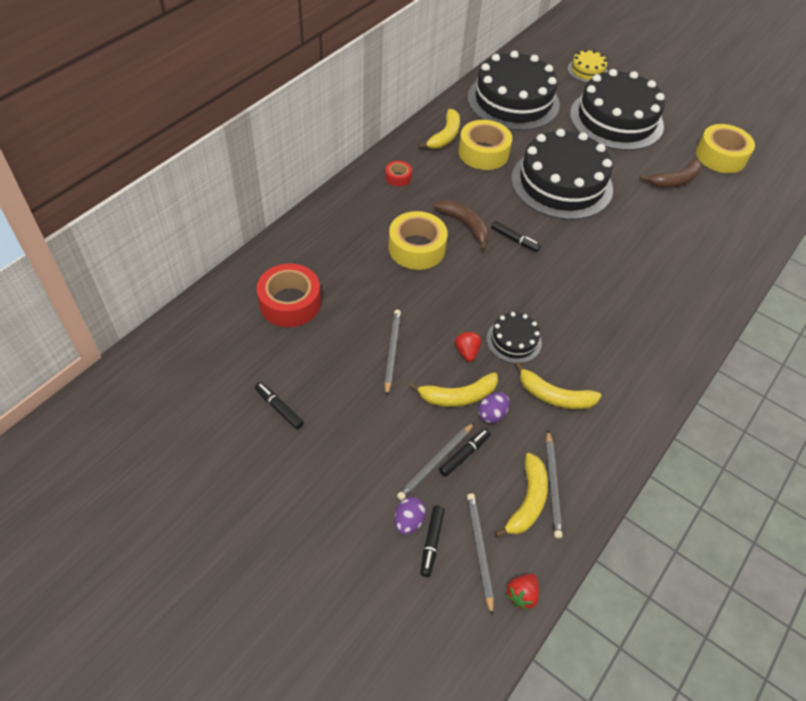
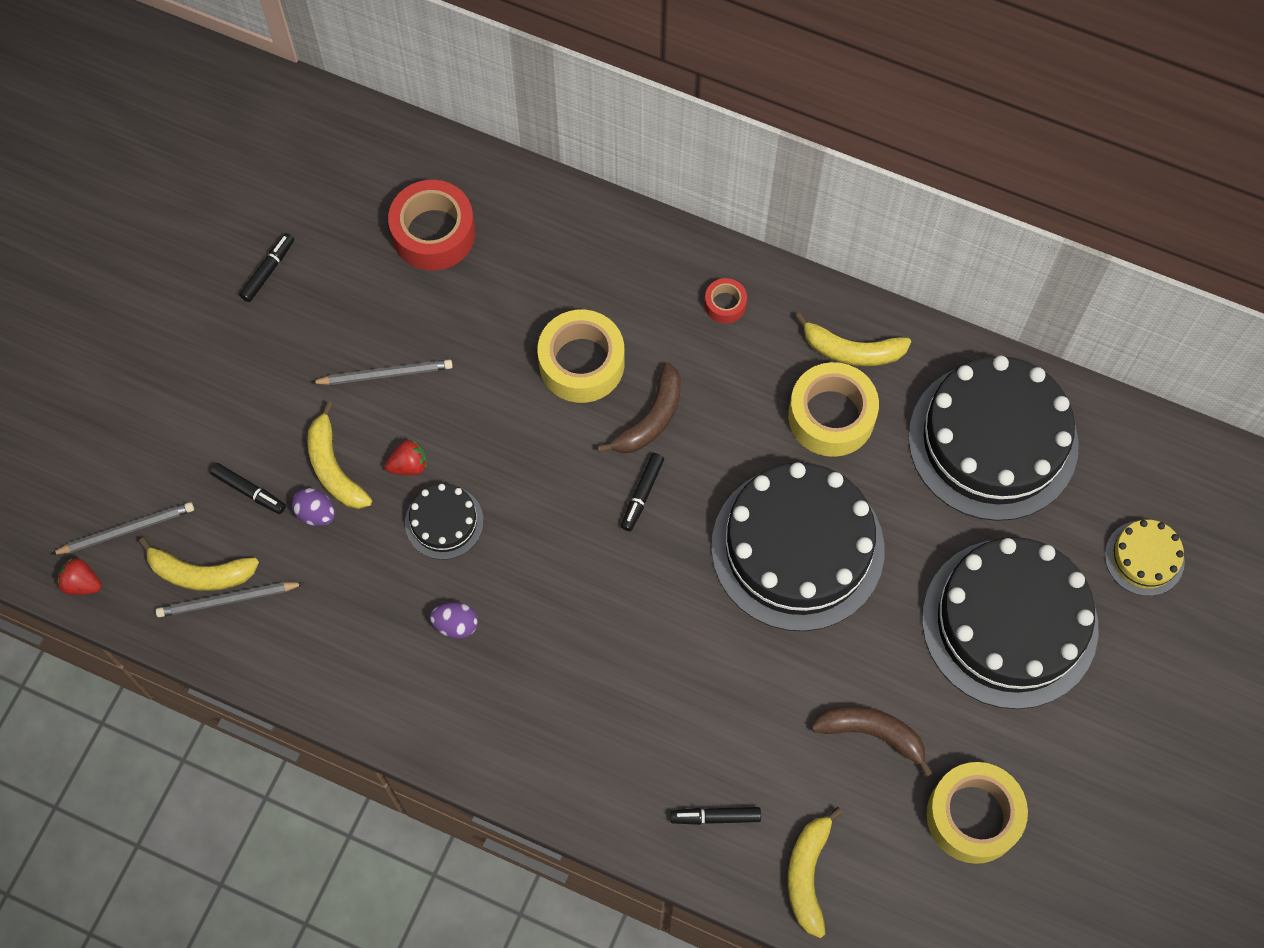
camera: 80 degrees right, 15 degrees up
purple egg [394,497,426,535] -> purple egg moved to [430,602,478,639]
grey pencil [397,422,475,501] -> none
black marker [420,505,445,577] -> black marker moved to [670,807,761,825]
yellow banana [515,362,601,409] -> yellow banana moved to [788,807,843,938]
brown banana [639,159,702,188] -> brown banana turned 150 degrees clockwise [811,706,933,777]

